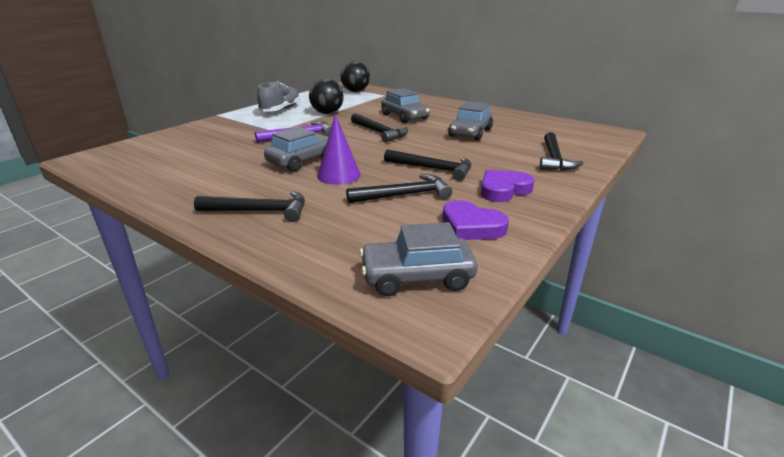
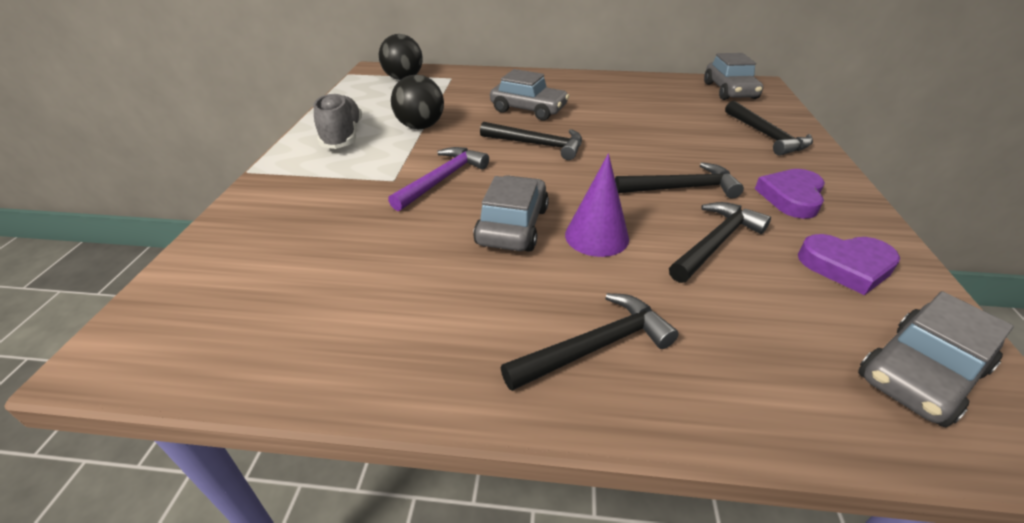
camera: 30 degrees left, 10 degrees up
grey car [448,101,493,141] -> grey car moved to [704,53,763,100]

